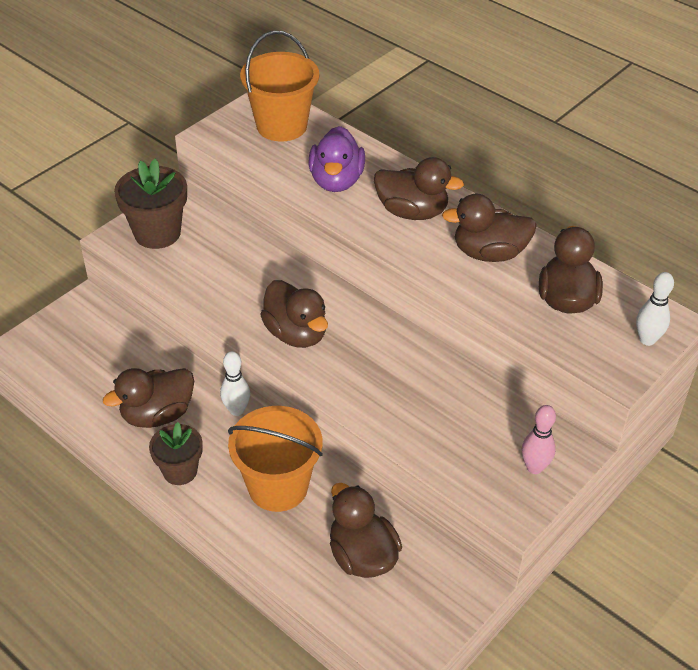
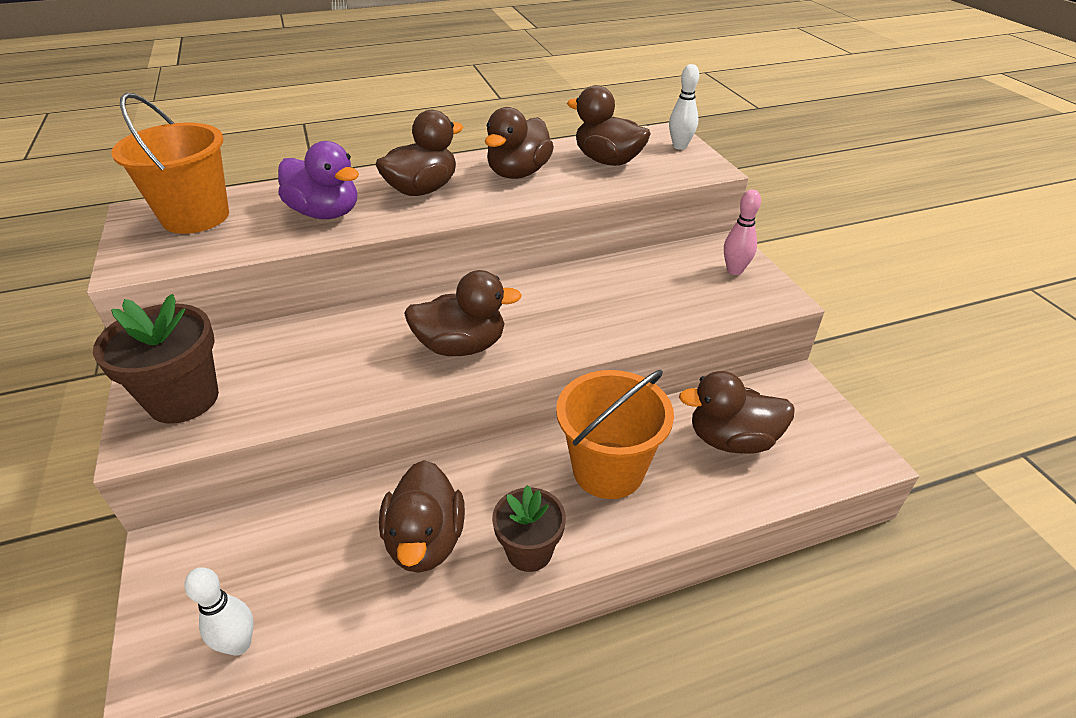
camera: 60 degrees left, 5 degrees down
white bowling pin [220,351,250,416] -> white bowling pin moved to [185,567,254,656]

